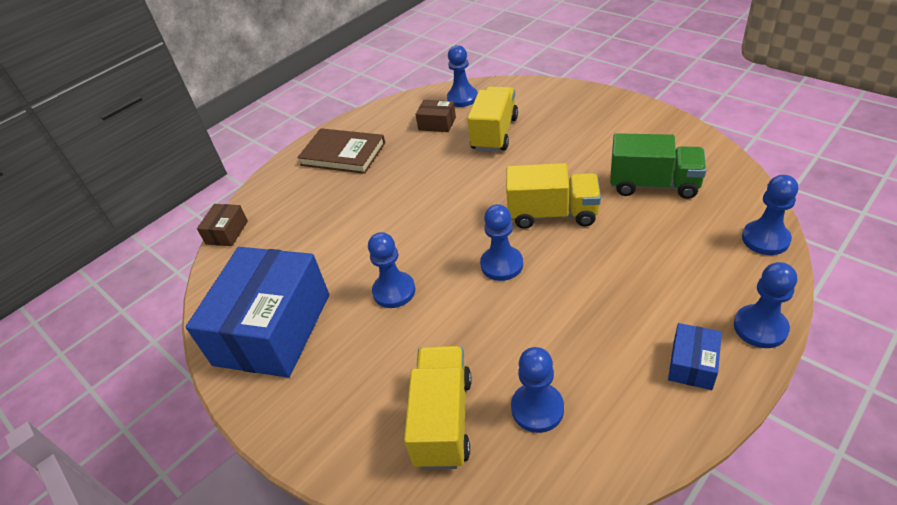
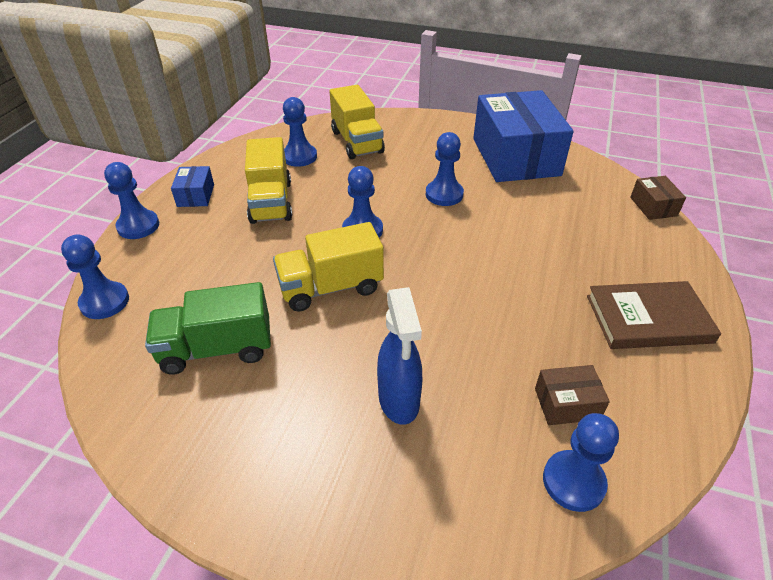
camera: 150 degrees right, 0 degrees up
yellow truck [467,87,518,152] -> yellow truck moved to [245,137,292,224]
none -> blue spray bottle [377,287,422,425]

